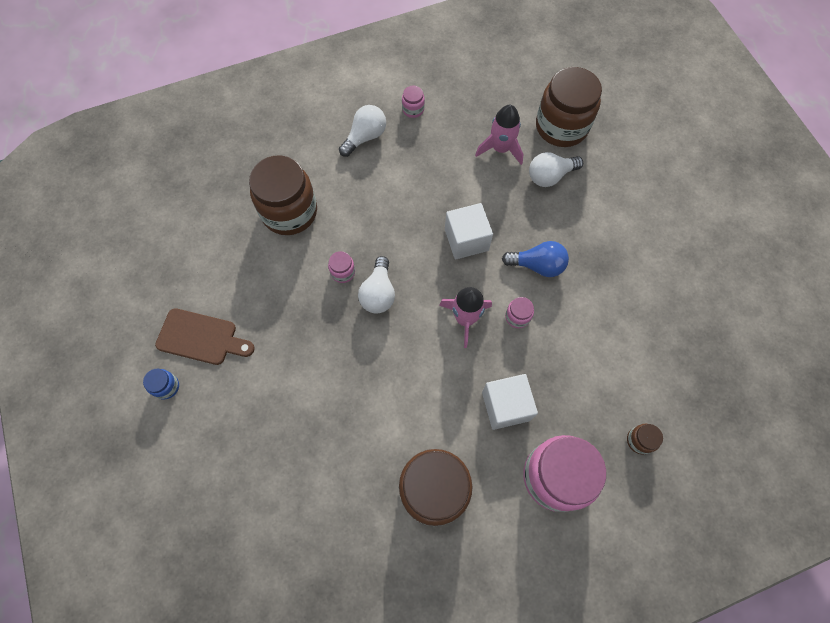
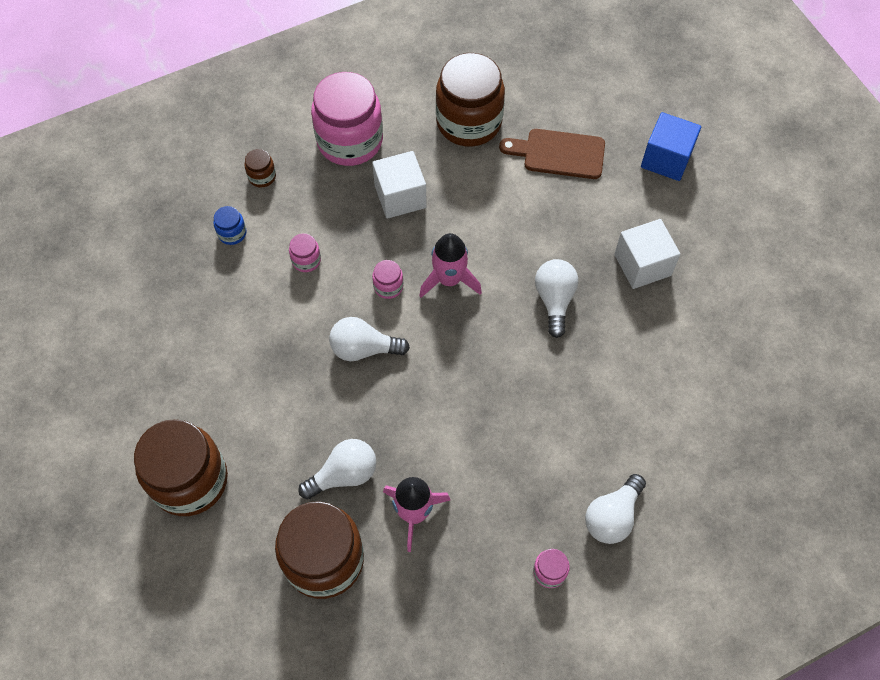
camera: 175 degrees right, 5 degrees down
blue jar [143,369,179,400] -> blue jar moved to [214,206,246,245]
brown cutting board [155,308,255,365] -> brown cutting board moved to [499,129,605,179]
brown jar [249,155,317,235] -> brown jar moved to [134,419,228,516]
pink jar [328,251,355,283] -> pink jar moved to [289,233,321,272]
white cube [445,203,493,259] -> white cube moved to [615,219,680,289]
blue light bulb [502,241,569,277] -> white light bulb [329,317,410,361]
none -> blue cube [641,112,701,181]

